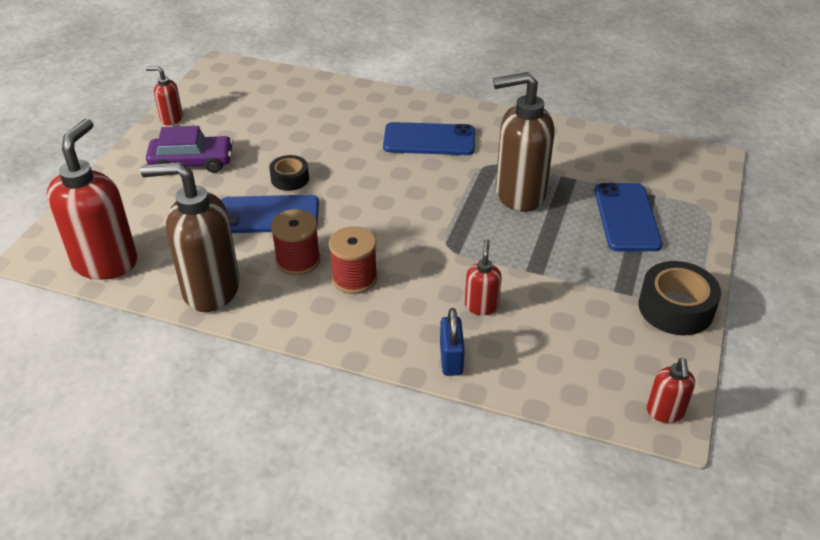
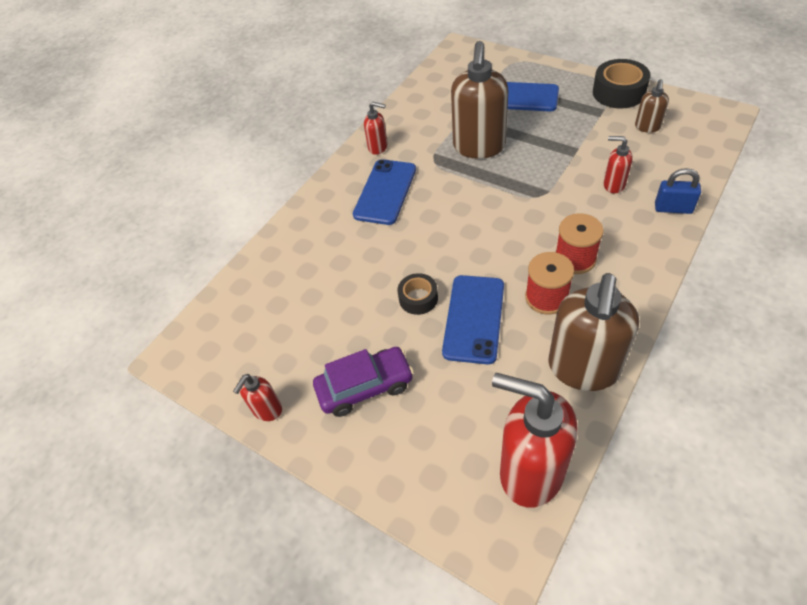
camera: 70 degrees left, 10 degrees up
purple car [146,126,233,173] -> purple car turned 60 degrees clockwise [313,347,414,417]
red soap dispenser [647,358,695,423] -> red soap dispenser moved to [364,102,388,155]
none -> brown soap dispenser [635,79,669,133]

